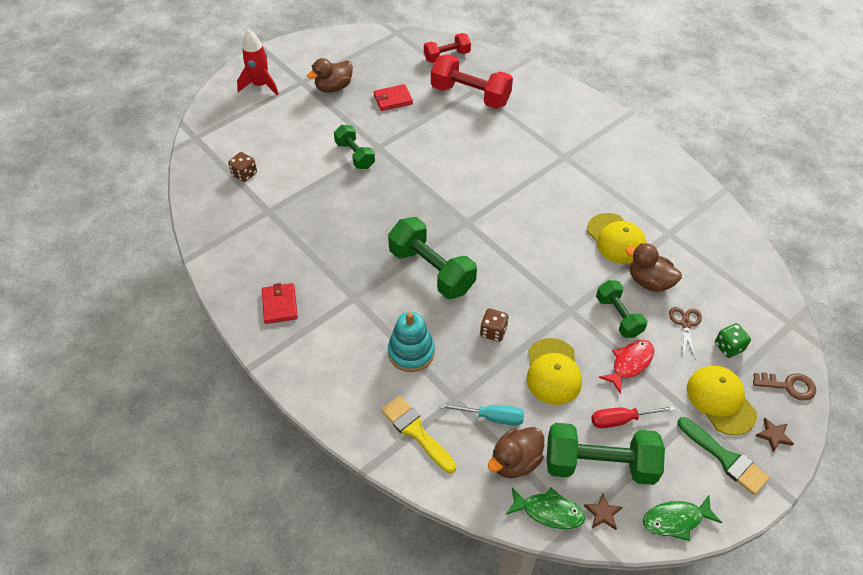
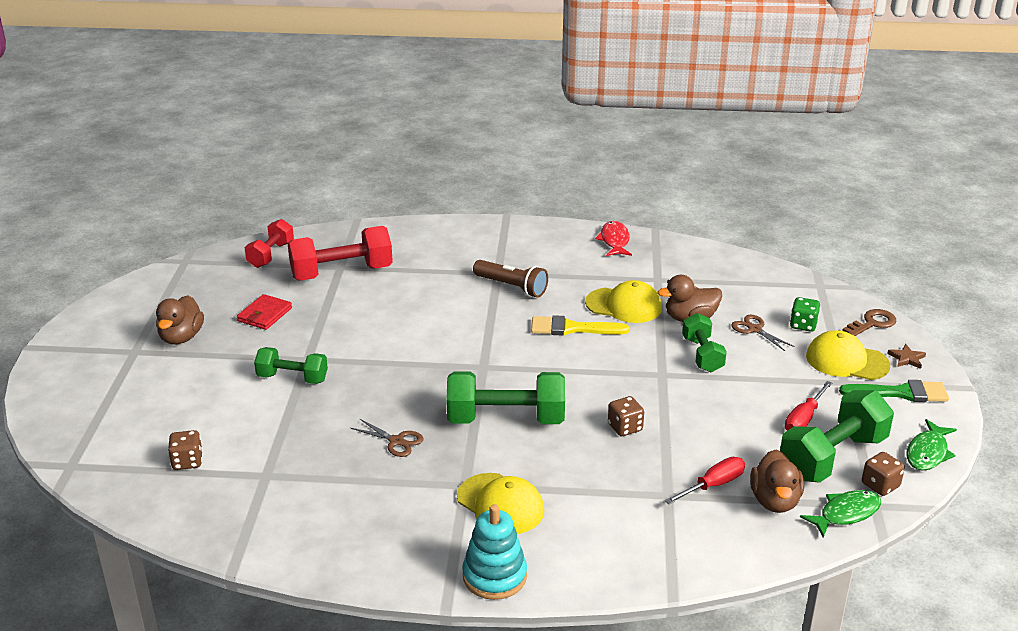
camera: 45 degrees left, 20 degrees down
red rocket [237,30,279,95] -> none
red wallet [262,283,298,324] -> none
yellow brush [381,395,456,473] -> yellow brush moved to [531,315,629,336]
turquoise stacking toy [388,312,435,372] -> turquoise stacking toy moved to [462,504,527,600]
turquoise screwdriver [440,403,524,426] -> red screwdriver [665,457,745,504]
yellow cap [527,338,582,405] -> yellow cap moved to [457,473,544,534]
brown star [584,493,623,530] -> brown dice [862,452,905,496]
green dumbbell [596,280,647,338] -> green dumbbell turned 60 degrees clockwise [682,313,727,372]
red fish [599,340,654,394] -> red fish moved to [595,221,632,256]
none -> brown scissors [350,419,424,457]
none -> brown flashlight [473,260,548,298]

